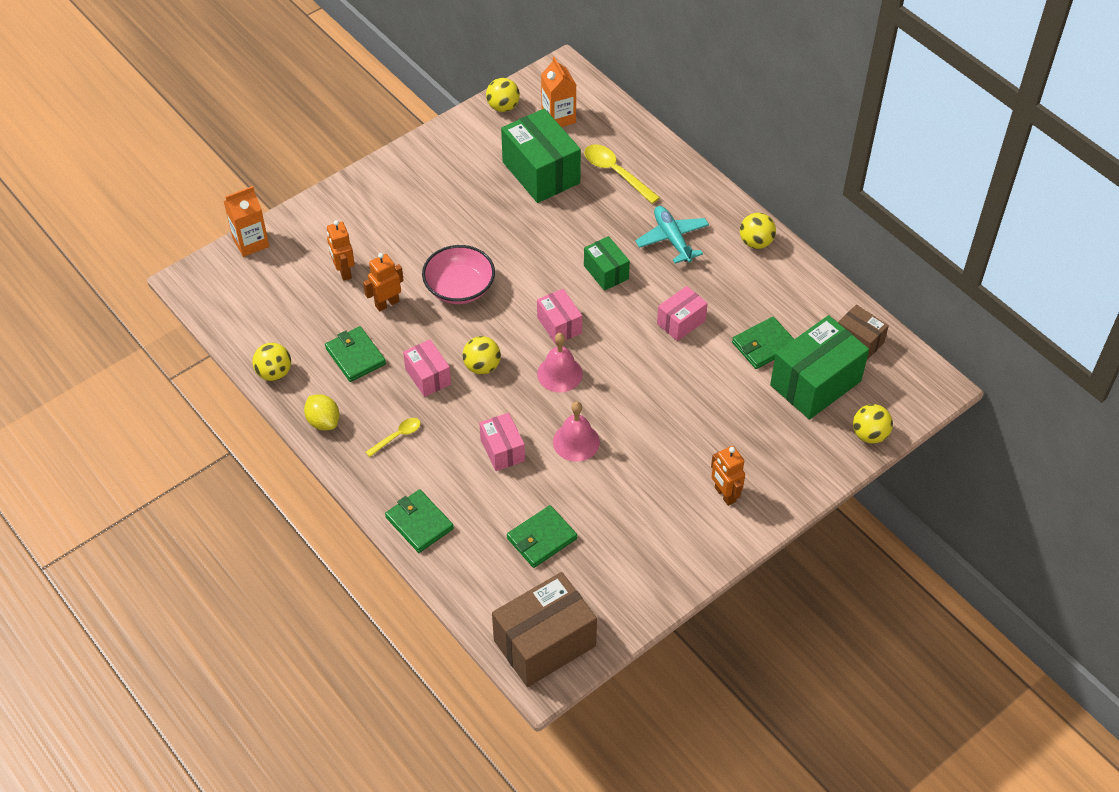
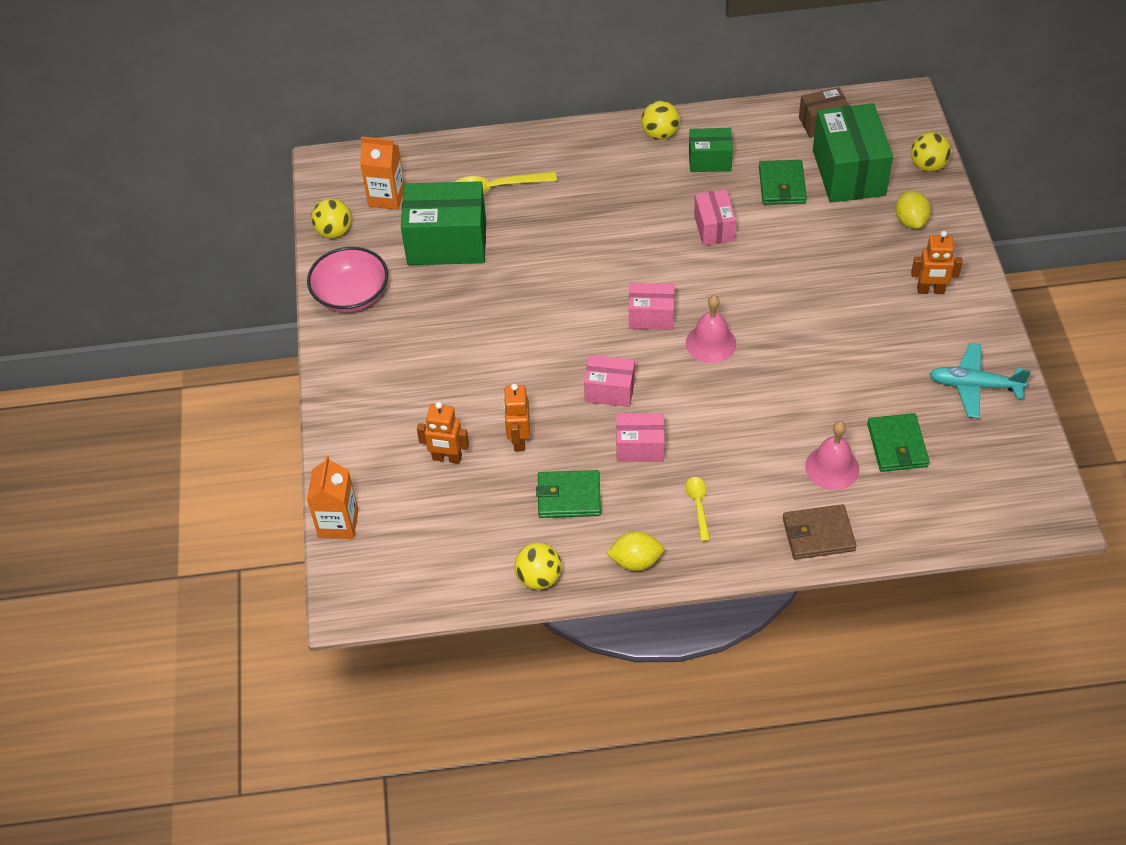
camera: 55 degrees left, 0 degrees up
green wallet [385,489,454,553] -> brown wallet [783,504,857,560]
pink bowl [422,245,495,304] -> pink bowl moved to [307,247,388,313]
yellow ball [463,336,501,374] -> none
pink box [479,413,525,471] -> pink box moved to [584,355,635,407]
brown box [492,572,597,687] -> none
pink bell [553,402,600,462] -> pink bell moved to [805,421,859,490]
green box [584,236,630,291] -> green box moved to [689,128,733,172]
turquoise plane [635,206,709,263] -> turquoise plane moved to [929,343,1031,418]
none -> yellow lemon [895,191,931,229]

